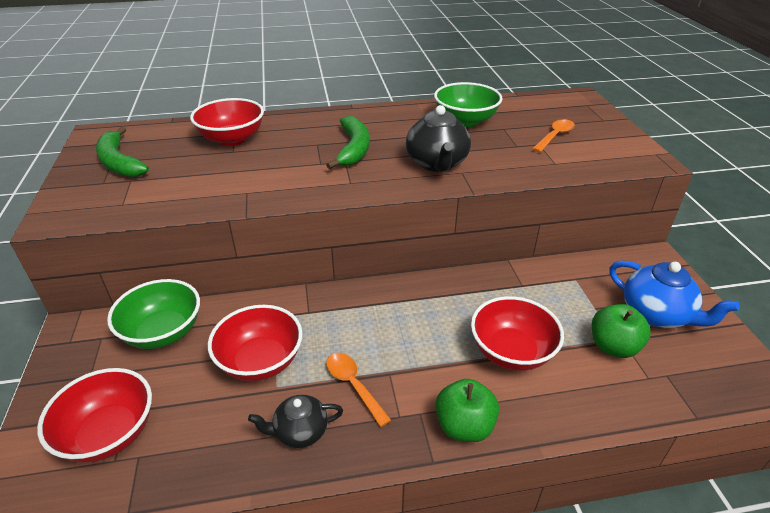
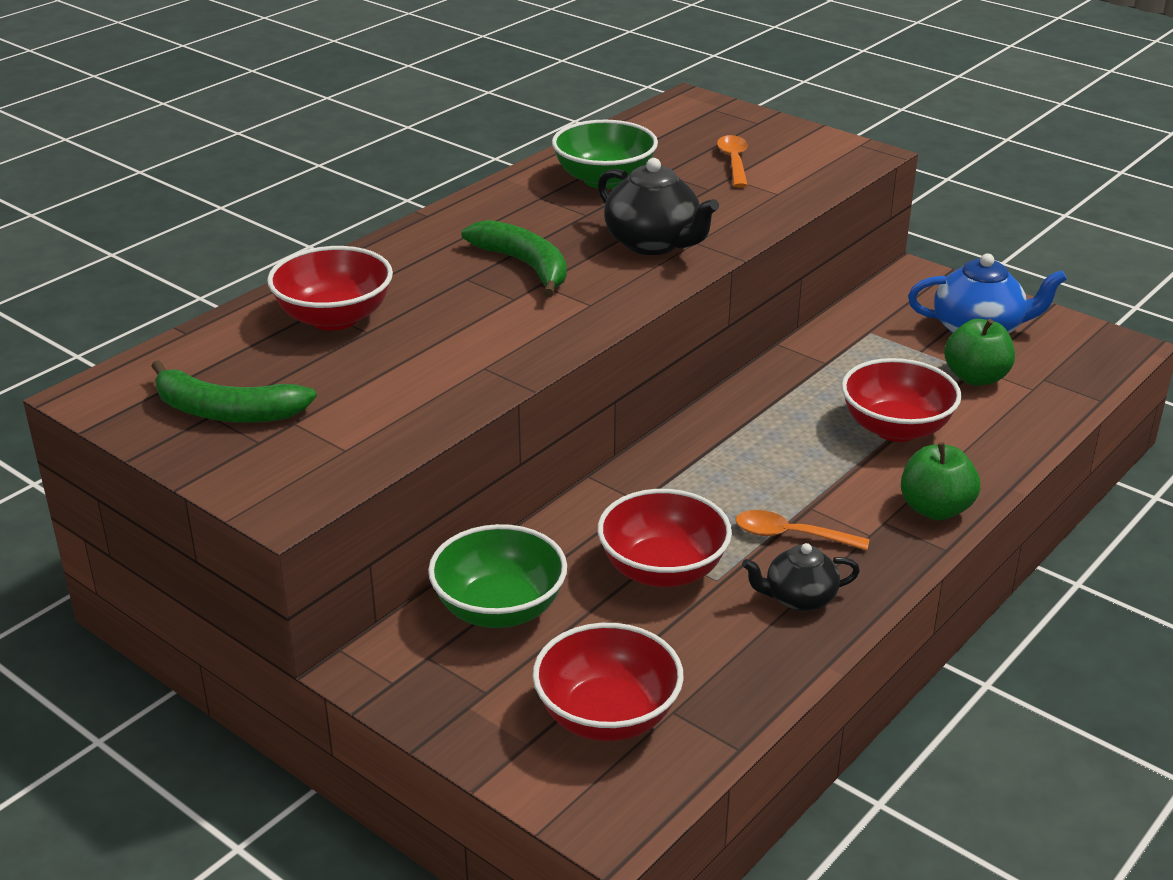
camera: 40 degrees left, 5 degrees down
black teapot [248,394,343,448] -> black teapot turned 45 degrees clockwise [742,543,860,611]

